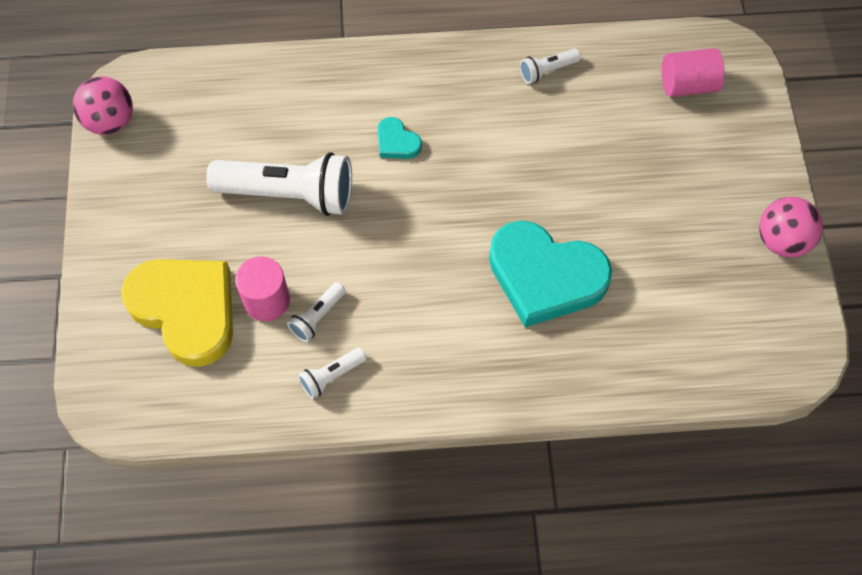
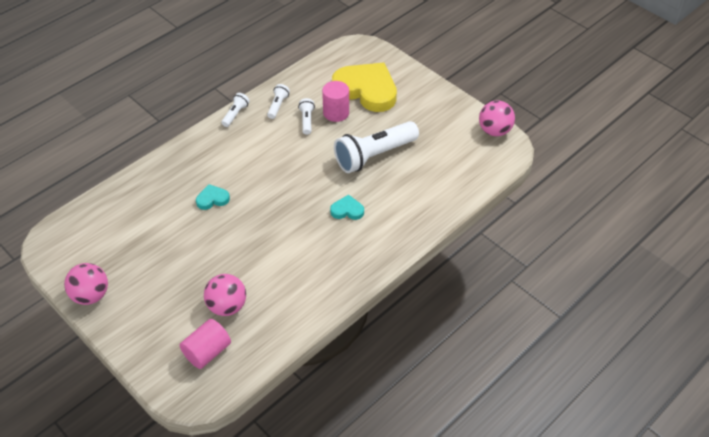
camera: 140 degrees right, 15 degrees down
yellow heart [121,259,233,367] -> yellow heart turned 150 degrees counterclockwise [332,63,397,112]
turquoise heart [489,221,612,327] -> turquoise heart [196,184,230,210], size x0.43
white flashlight [520,48,581,84] -> white flashlight moved to [221,93,250,127]
none -> pink ball [204,274,246,316]

